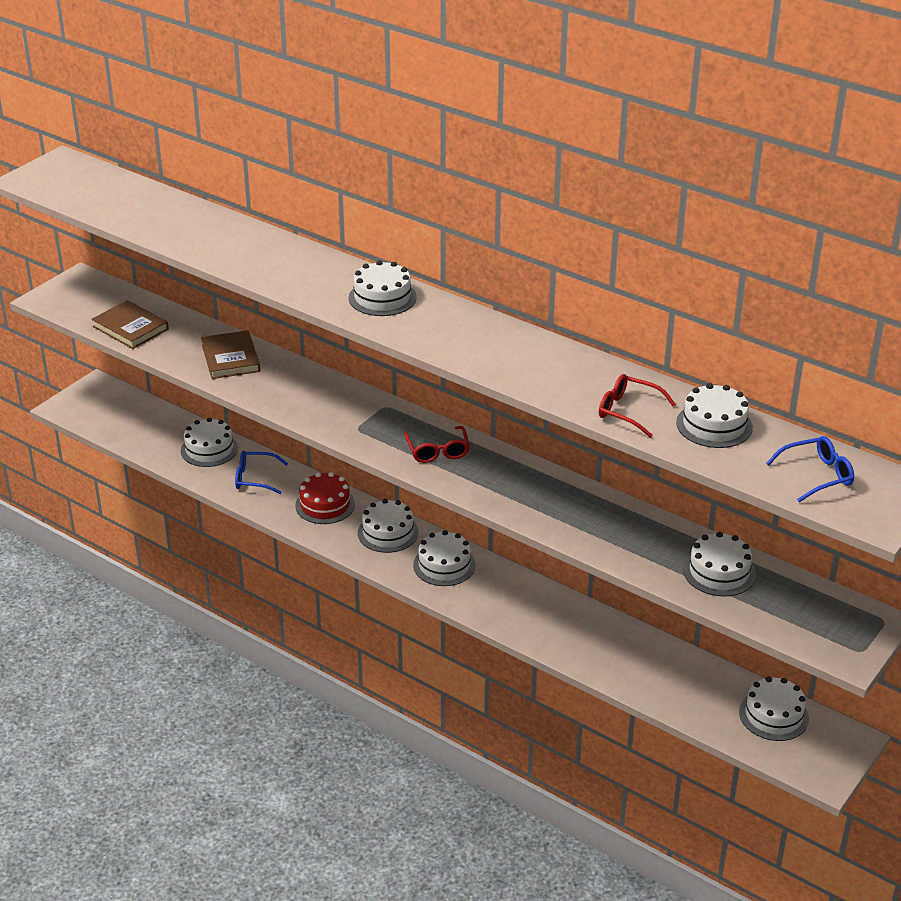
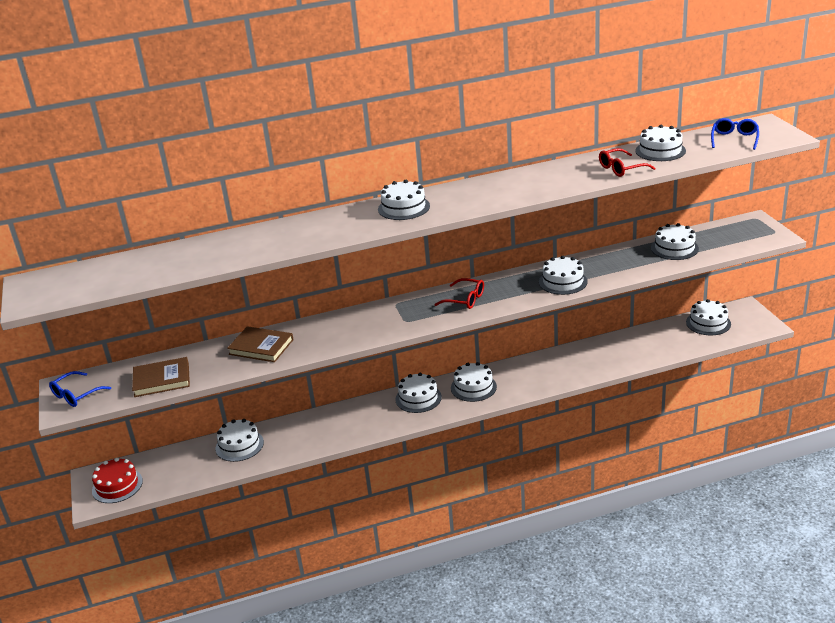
camera: 50 degrees left, 5 degrees down
blue glasses [235,451,288,494] -> blue glasses moved to [49,371,111,407]
red cake [295,472,355,524] -> red cake moved to [92,458,143,503]
none -> white cake [539,256,588,295]

